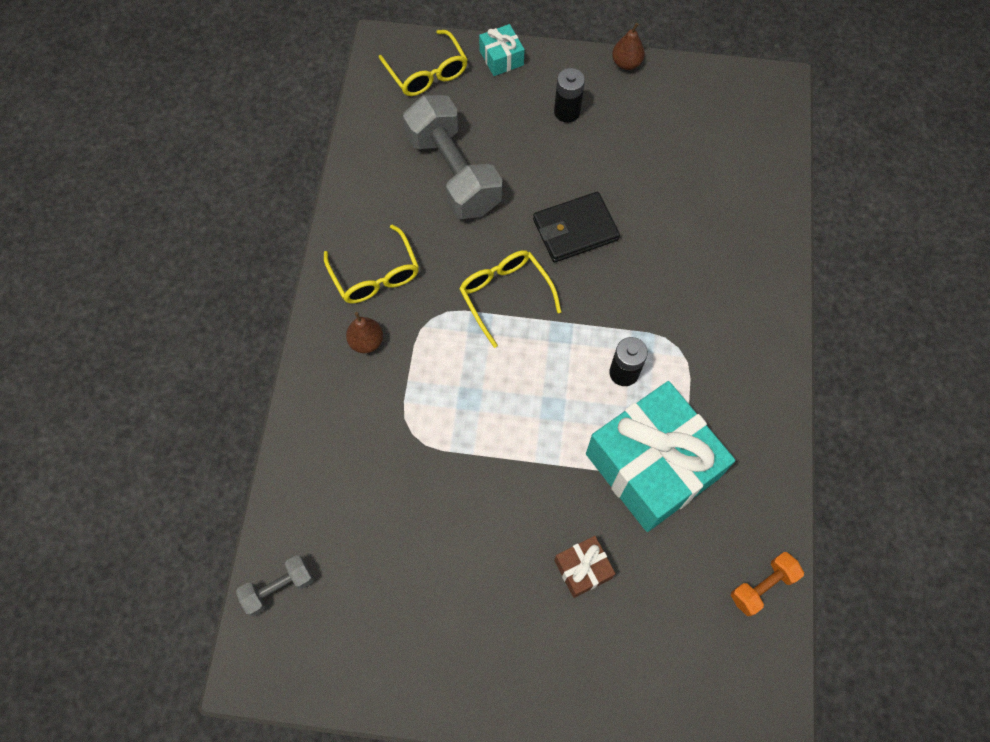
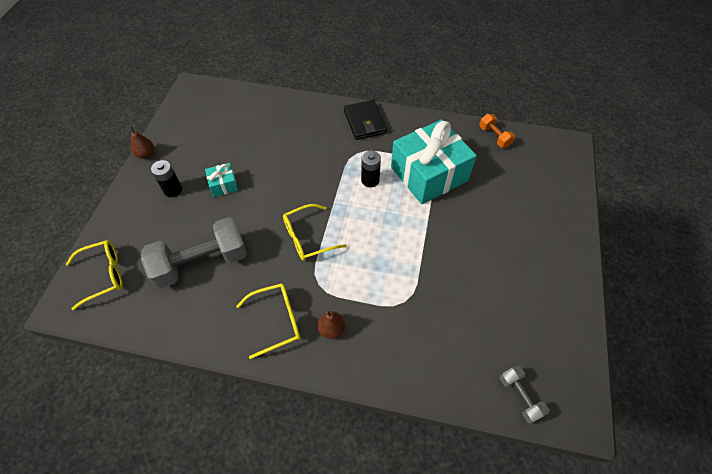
camera: 85 degrees left, 10 degrees down
turquoise gift [479,24,525,76] -> turquoise gift moved to [205,163,238,197]
black wallet [533,192,620,263] -> black wallet moved to [344,100,387,140]
brown gift [554,536,616,598] -> none

